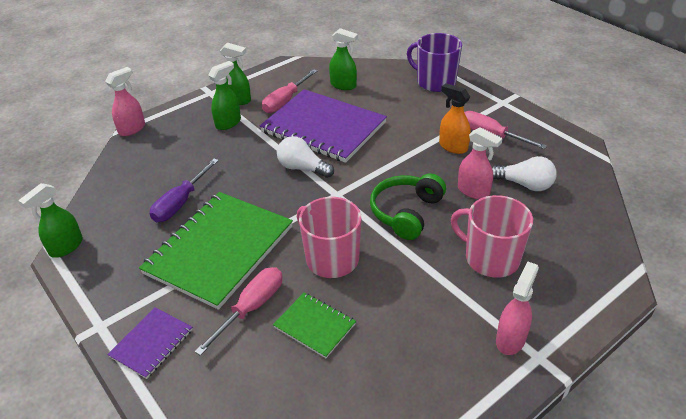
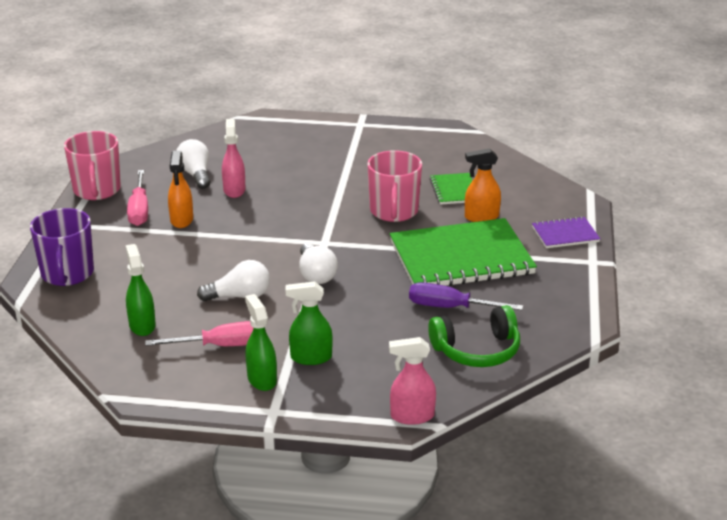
camera: 135 degrees left, 10 degrees down
green spray bottle [18,183,83,258] -> none
purple screwdriver [150,159,219,222] -> purple screwdriver turned 150 degrees counterclockwise [409,282,523,310]
pink screwdriver [195,267,282,356] -> orange spray bottle [465,148,501,222]
purple notebook [260,89,387,163] -> white light bulb [197,260,270,301]
green headphones [370,173,446,240] -> green headphones moved to [428,305,520,367]
pink mug [451,195,533,278] -> pink mug moved to [64,131,121,200]
pink spray bottle [496,262,539,355] -> none

